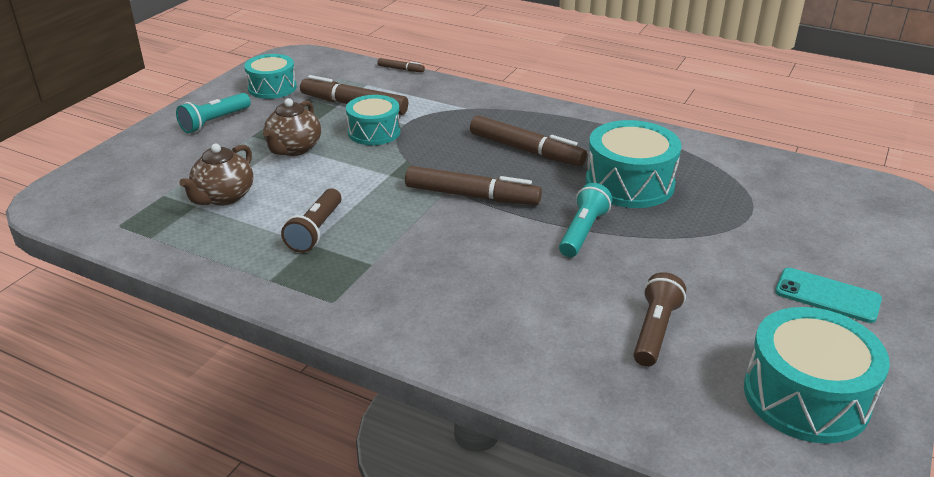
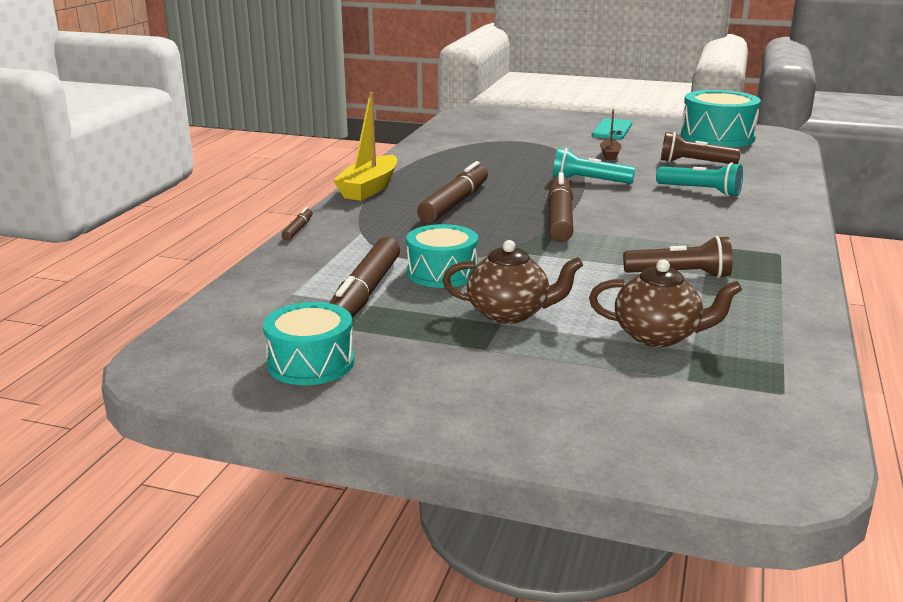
camera: 100 degrees left, 10 degrees down
turquoise flashlight [176,93,251,133] -> turquoise flashlight moved to [656,162,743,197]
brown marker [377,58,425,72] -> brown marker moved to [282,207,313,241]
turquoise drum [586,120,682,208] -> none
none -> yellow boat [333,92,397,201]
none -> brown boat [600,109,622,160]

